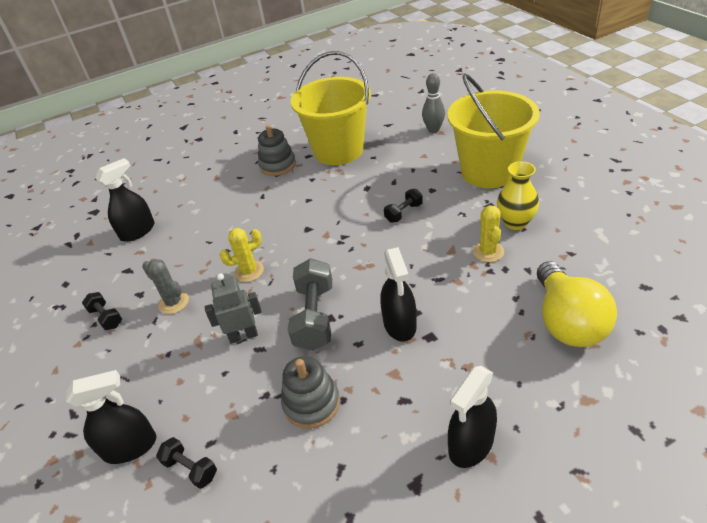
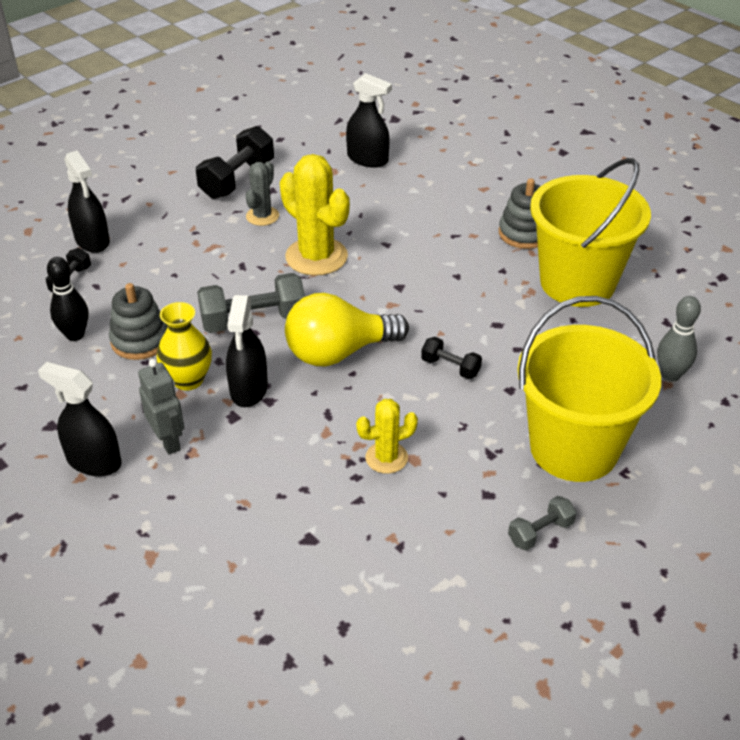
camera: 70 degrees right, 0 degrees up
black dumbbell [82,292,122,330] -> black dumbbell [196,126,274,199], size x1.86
grey robot [205,273,262,344] -> grey robot moved to [138,359,184,454]
yellow cactus [220,228,264,282] -> yellow cactus [280,154,350,276], size x1.79
black spray bottle [380,247,416,342] -> black spray bottle turned 60 degrees counterclockwise [226,295,268,407]
yellow vase [497,161,539,230] -> yellow vase moved to [157,302,212,391]
yellow light bulb [537,261,617,347] -> yellow light bulb moved to [285,293,409,366]
none -> black bowling pin [47,257,88,341]
none -> grey dumbbell [508,496,576,551]

